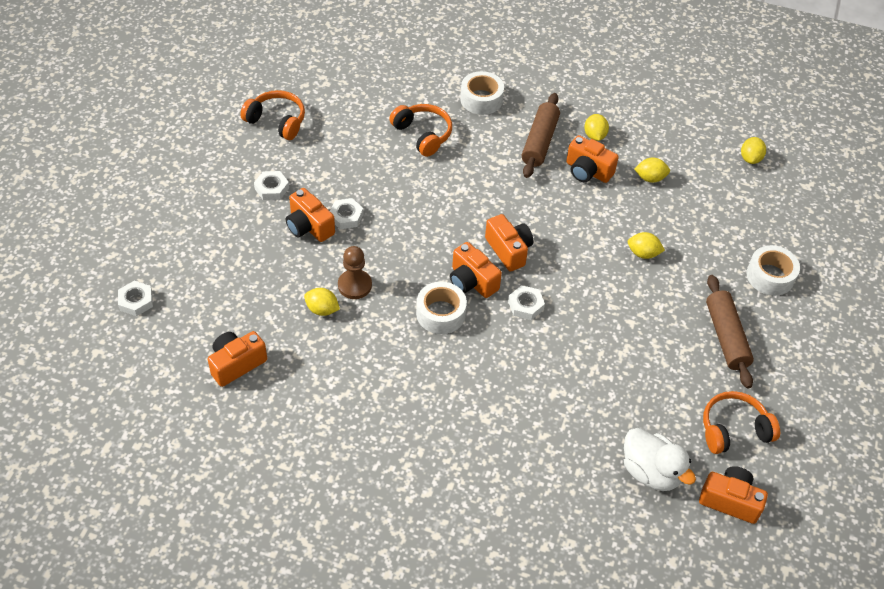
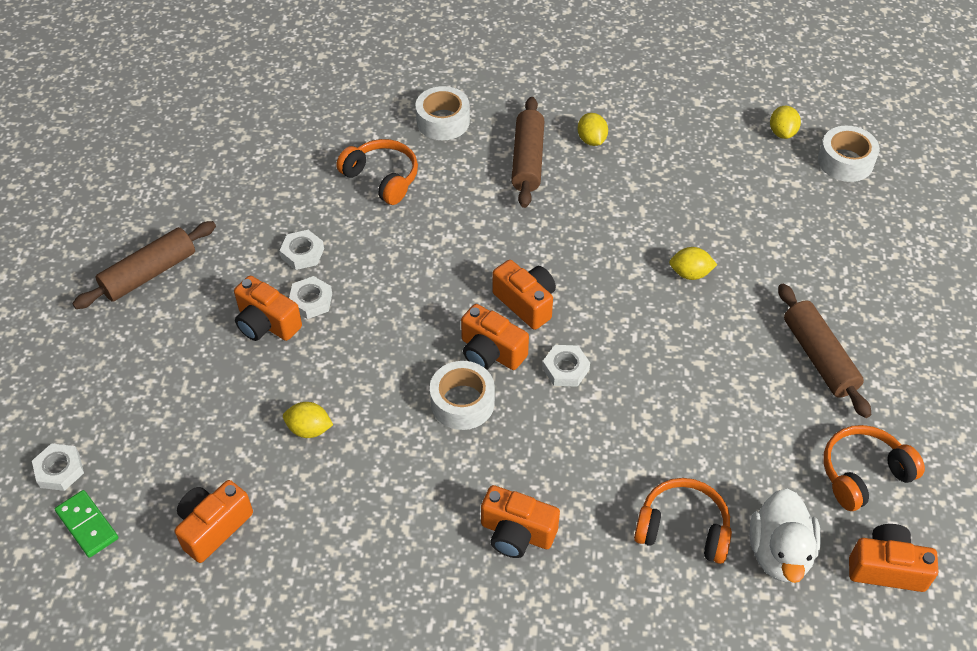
camera: 10 degrees left, 0 degrees up
orange headphones [240,90,305,140] -> orange headphones moved to [634,478,732,564]
white nut [254,171,289,200] -> white nut moved to [280,230,324,270]
brown pawn [338,246,372,299] -> none
orange camera [566,135,619,183] -> orange camera moved to [481,485,560,558]
white duck [624,428,696,491] -> white duck turned 60 degrees clockwise [750,488,821,583]
yellow lemon [634,157,670,183] -> none
white tape [747,245,800,296] -> white tape moved to [818,126,880,182]
none -> green domino [55,490,118,558]
none -> brown rolling pin [72,221,216,309]

